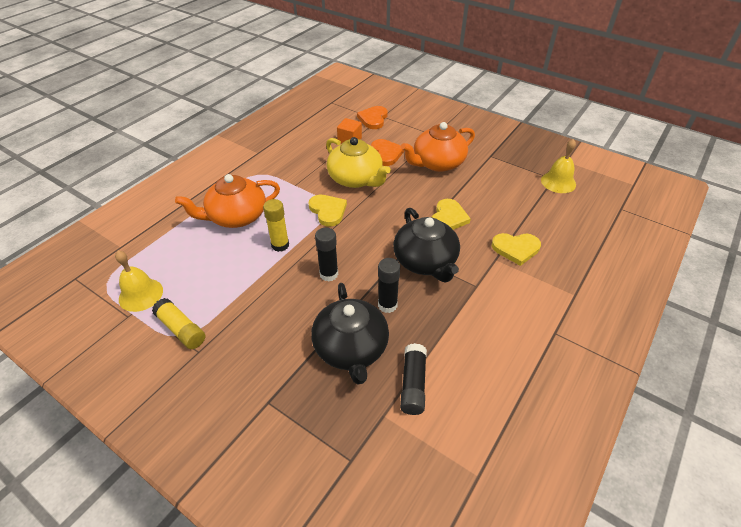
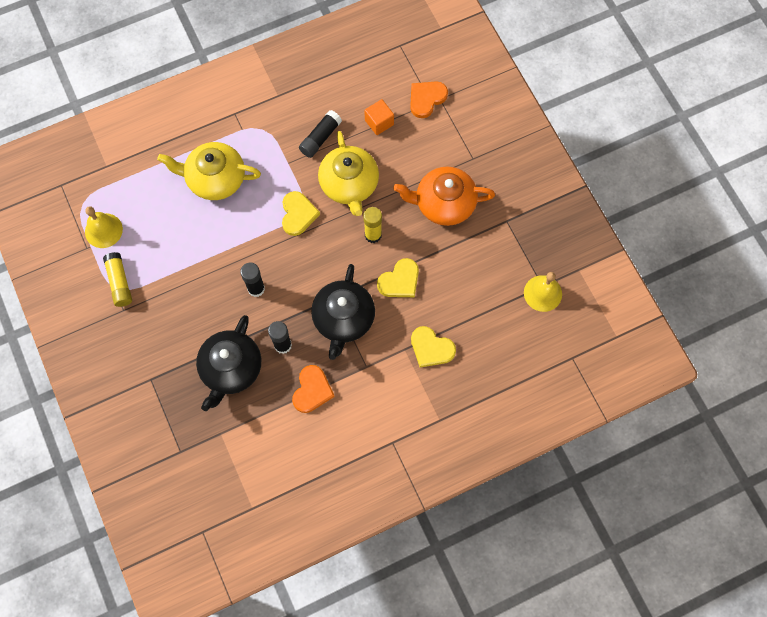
camera: 30 degrees right, 25 degrees up
orange teapot [175,174,280,228] -> yellow teapot [157,142,261,200]
yellow glue stick [263,199,289,252] -> yellow glue stick moved to [363,207,382,243]
orange heart [371,139,404,166] -> orange heart moved to [292,365,335,413]
black glue stick [400,343,427,415] -> black glue stick moved to [299,110,342,158]

